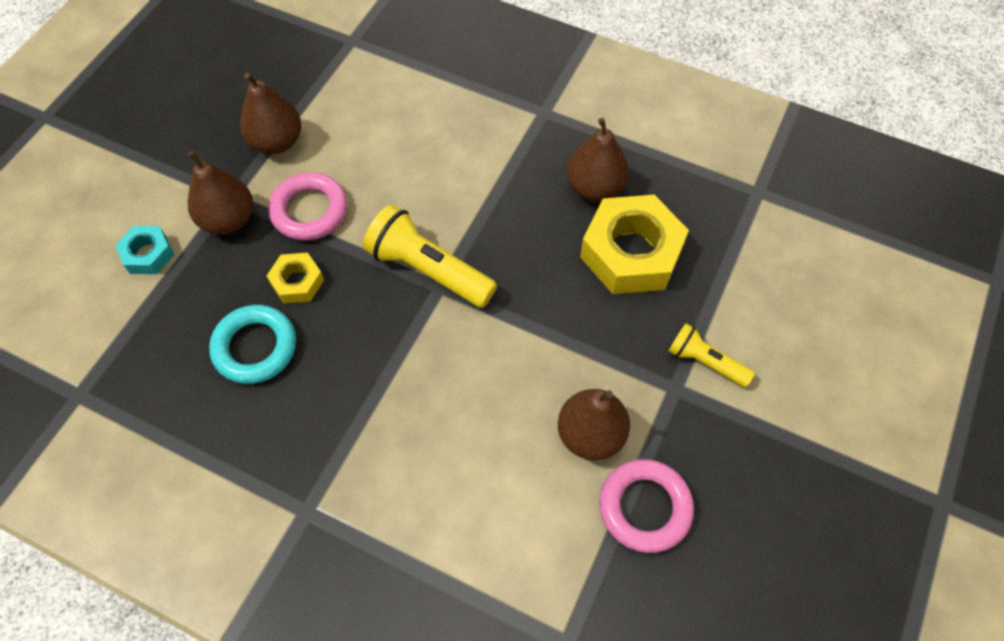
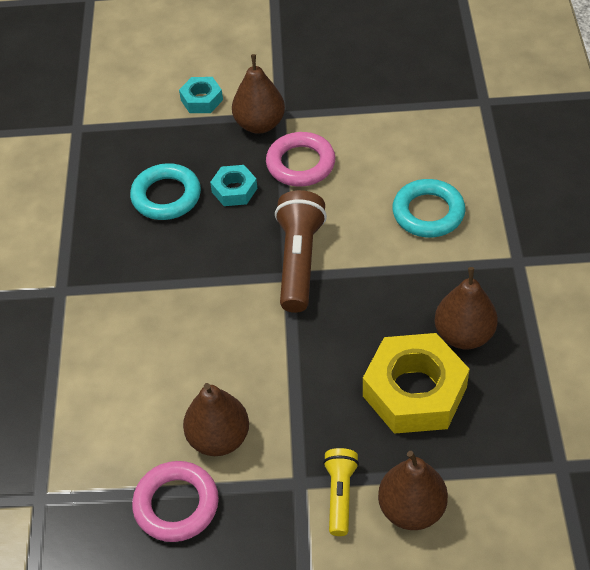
camera: 65 degrees right, 10 degrees down
brown pear [240,73,301,154] -> brown pear moved to [378,451,448,530]
yellow nut [267,253,324,304] -> turquoise nut [210,165,257,206]
yellow flashlight [363,205,497,308] -> brown flashlight [275,190,327,313]
none -> turquoise ring [392,179,466,238]

